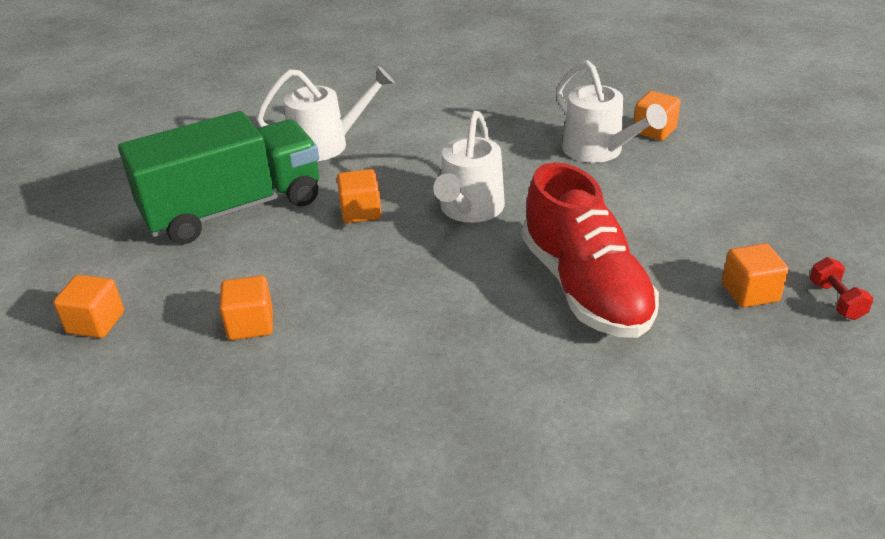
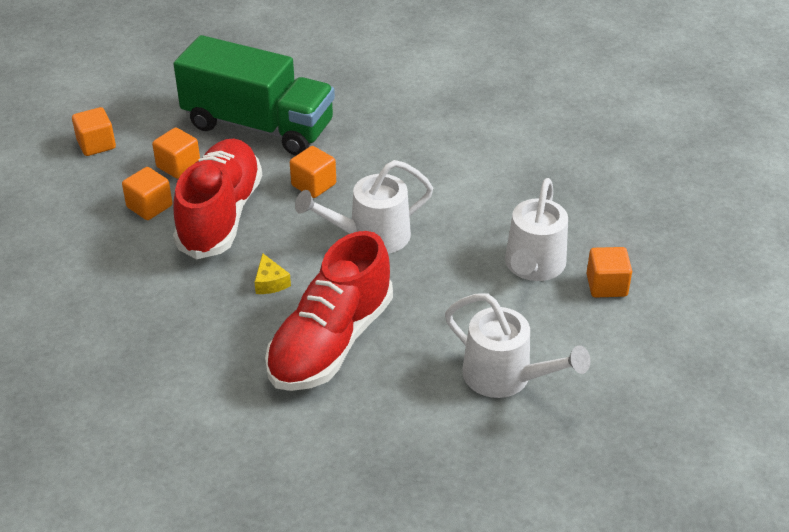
camera: 50 degrees right, 5 degrees up
white watering can [256,66,395,161] -> white watering can moved to [445,294,591,398]
orange cube [722,243,789,308] -> orange cube moved to [152,127,200,179]
red dumbbell [810,257,873,320] -> none
none -> red shoe [173,139,262,259]
none -> yellow cheese [255,253,291,294]

